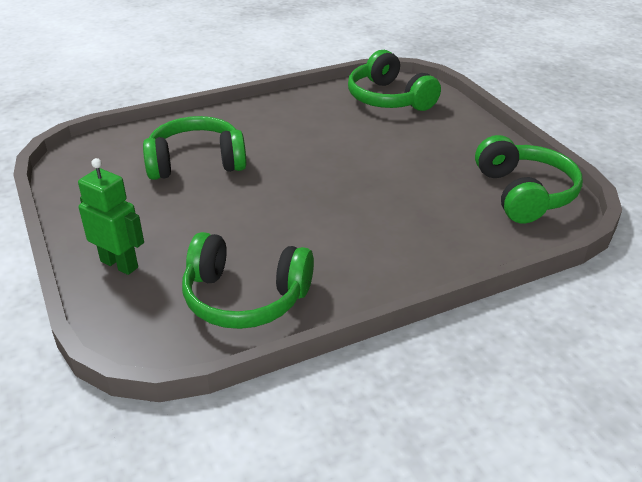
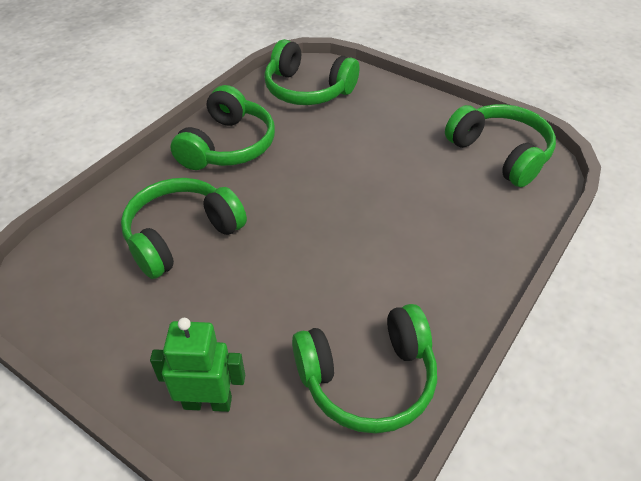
camera: 30 degrees left, 10 degrees up
none -> green headphones [170,85,275,170]

